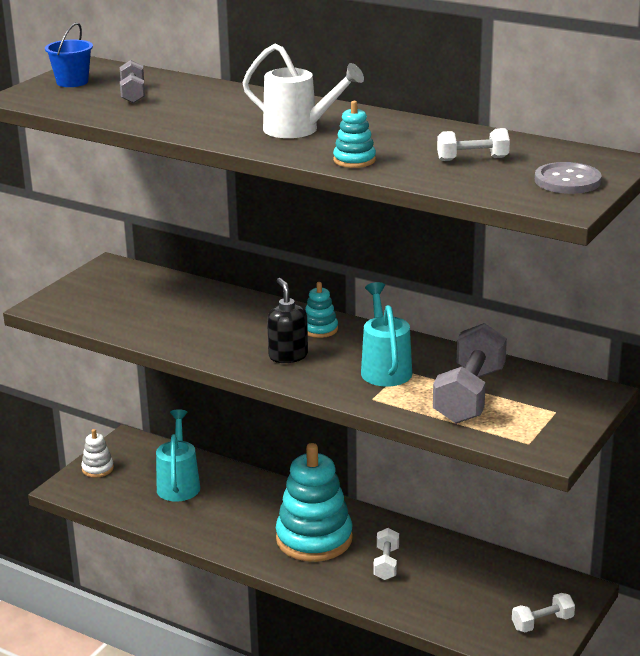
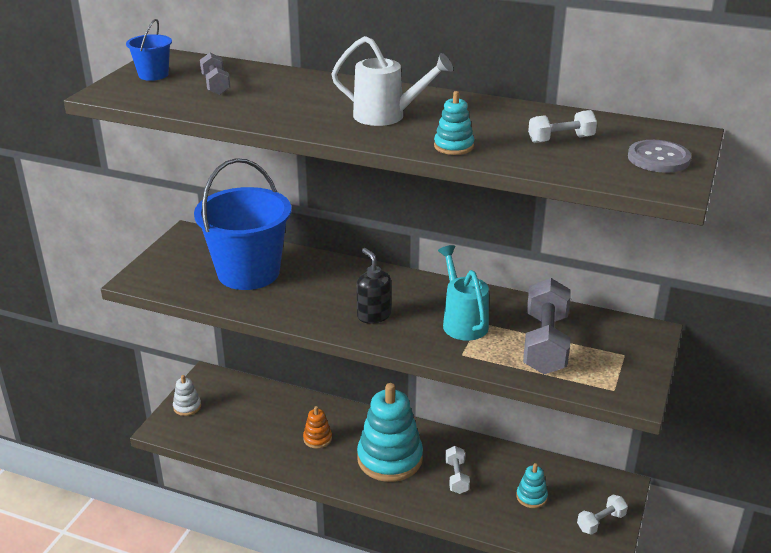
camera: 10 degrees left, 5 degrees up
turquoise watering can [156,409,200,502] -> none
turquoise stacking toy [305,282,338,338] -> turquoise stacking toy moved to [516,463,548,508]
none -> blue bucket [194,158,292,290]
none -> orange stacking toy [303,406,332,449]

